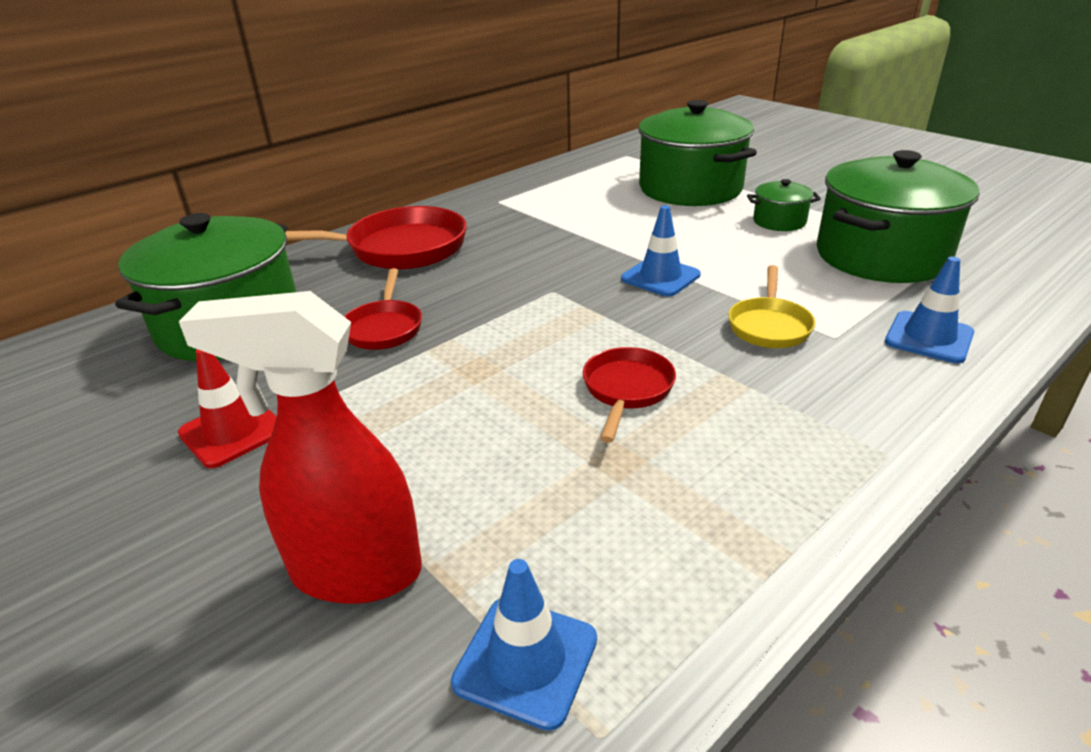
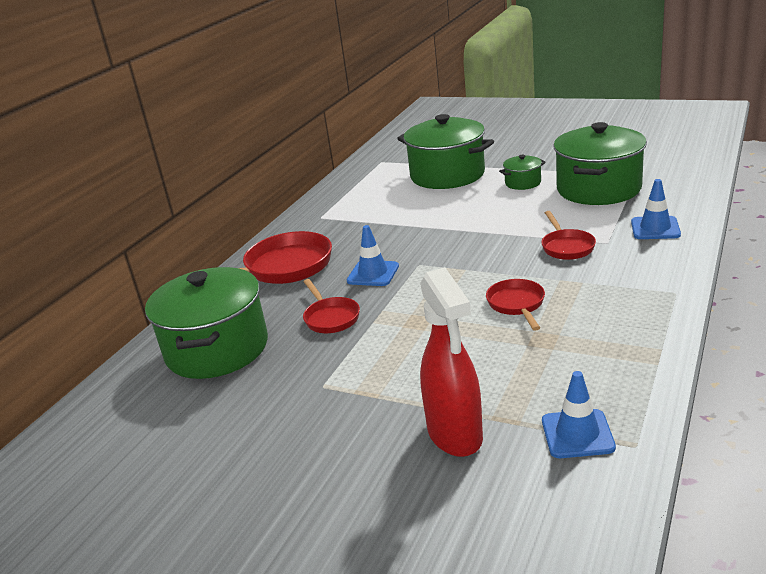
camera: 20 degrees left, 5 degrees down
red traffic cone [178,349,277,468] -> none
red spray bottle [179,291,422,604] -> red spray bottle turned 90 degrees counterclockwise [420,267,483,457]
blue traffic cone [621,205,701,297] -> blue traffic cone moved to [347,225,399,286]
yellow pan [728,265,815,348] -> red pan [541,211,596,260]

